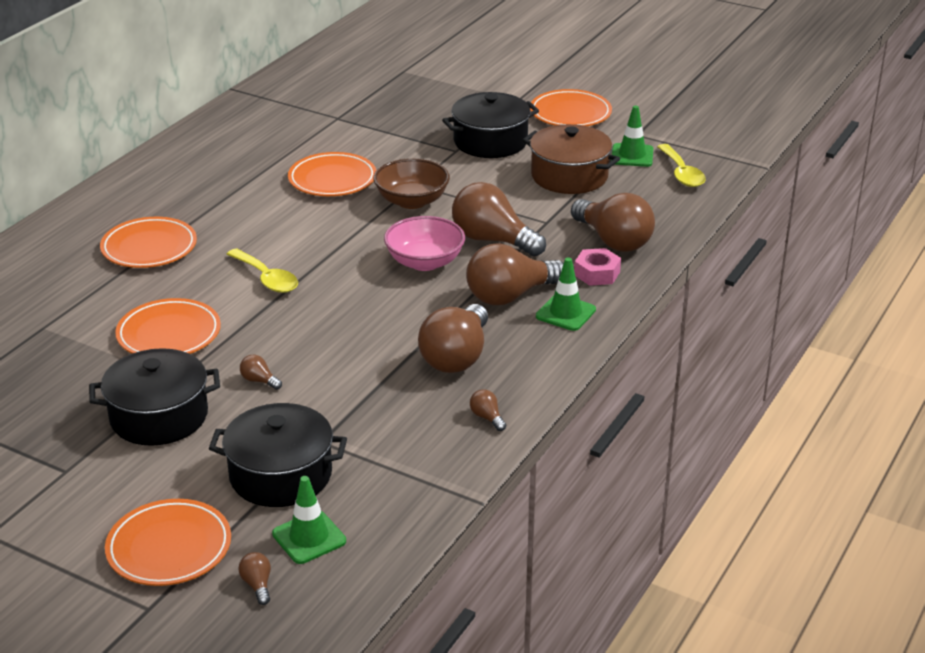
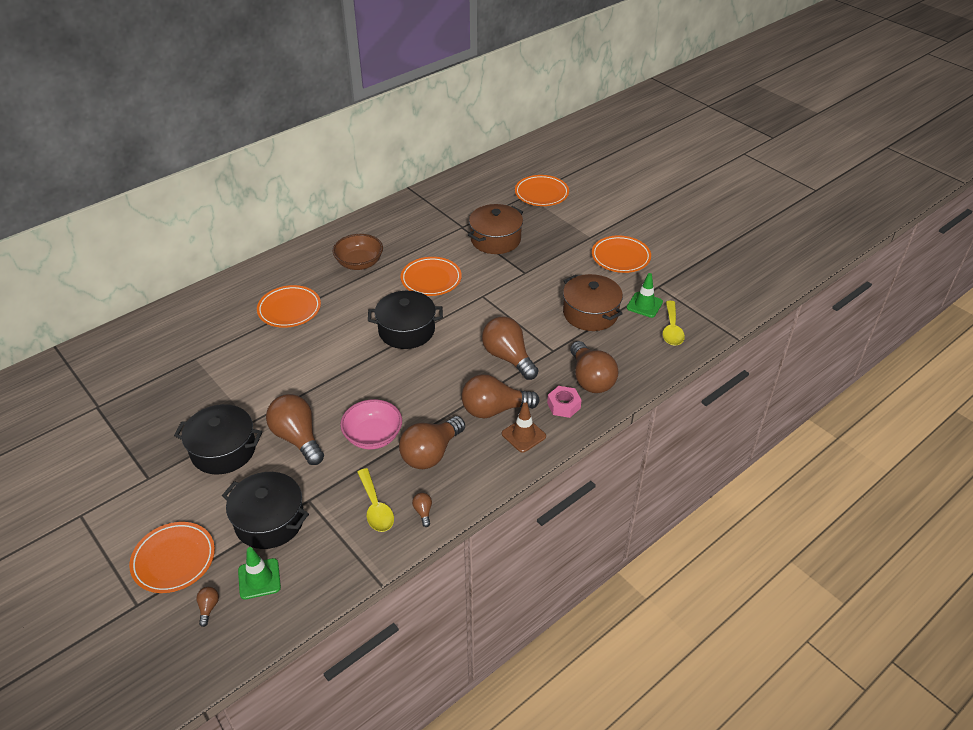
camera: 20 degrees right, 10 degrees up
orange plate [115,298,221,354] -> orange plate moved to [515,175,569,206]
yellow spoon [227,248,298,293] -> yellow spoon moved to [357,468,394,532]
brown light bulb [240,355,282,390] -> brown light bulb [266,394,324,465], size x2.46
brown bowl [373,158,450,209] -> brown bowl moved to [333,234,383,270]
pink bowl [384,216,465,271] -> pink bowl moved to [340,399,402,450]
black pot [442,92,539,158] -> black pot moved to [368,291,443,349]
green traffic cone [536,257,596,331] -> brown traffic cone [502,402,546,453]
none -> brown pot [468,204,523,254]

